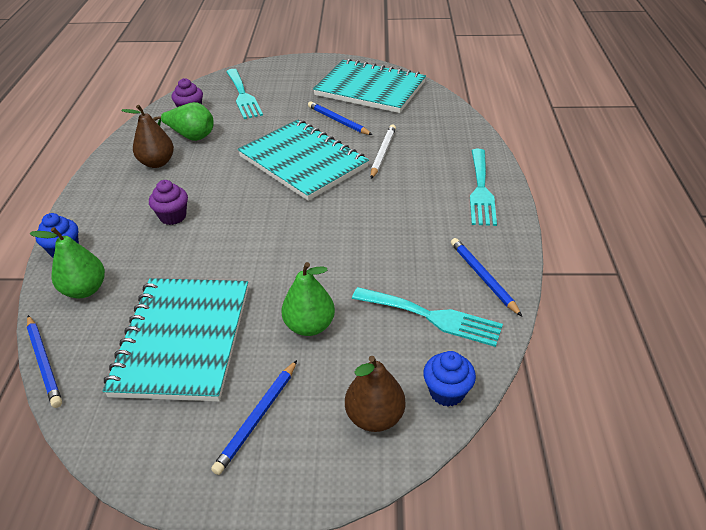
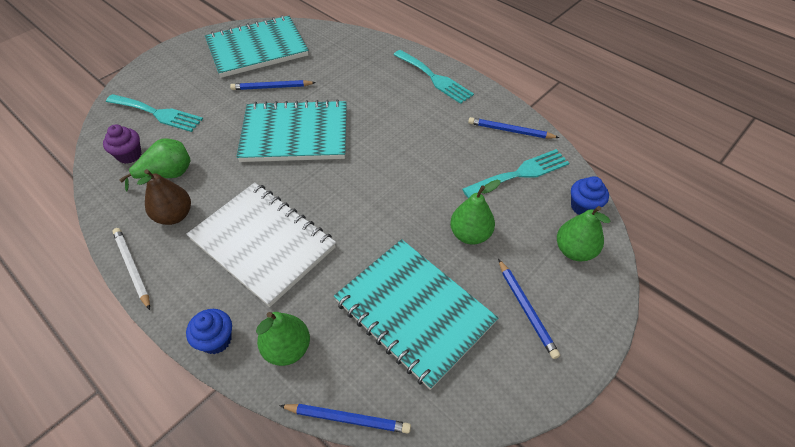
camera: 50 degrees left, 10 degrees up
purple cupcake [149,180,188,225] -> white notebook [186,182,336,307]
brown pear [345,356,405,432] -> green pear [557,206,610,261]
white pencil [370,125,396,179] -> white pencil moved to [112,228,150,310]

